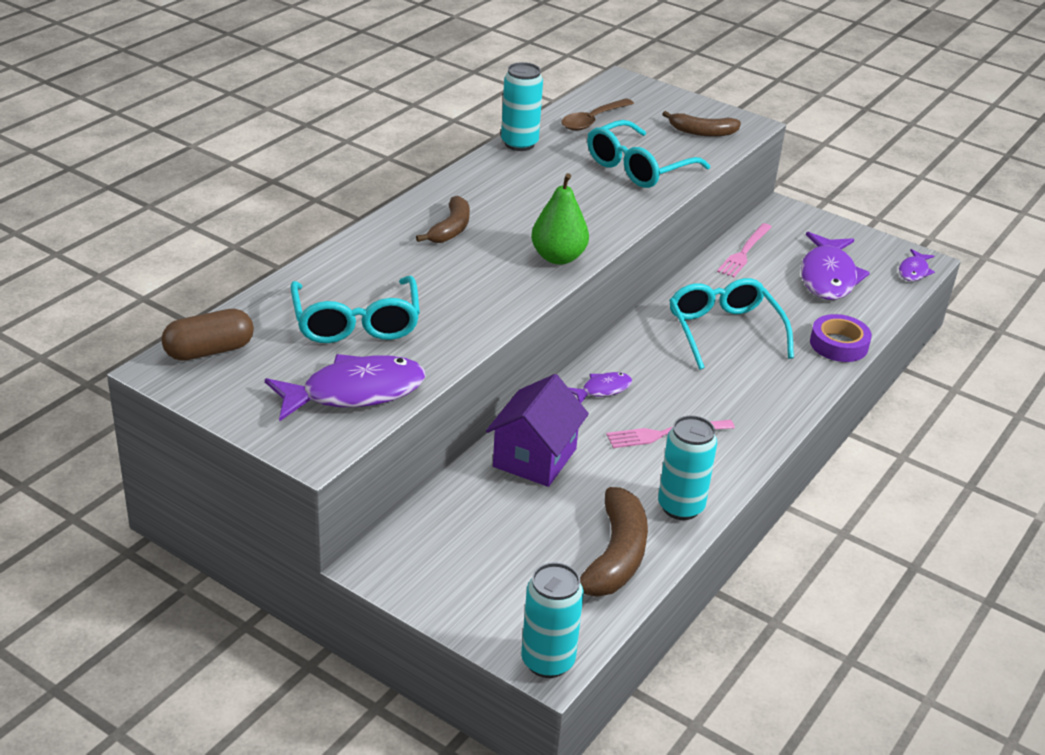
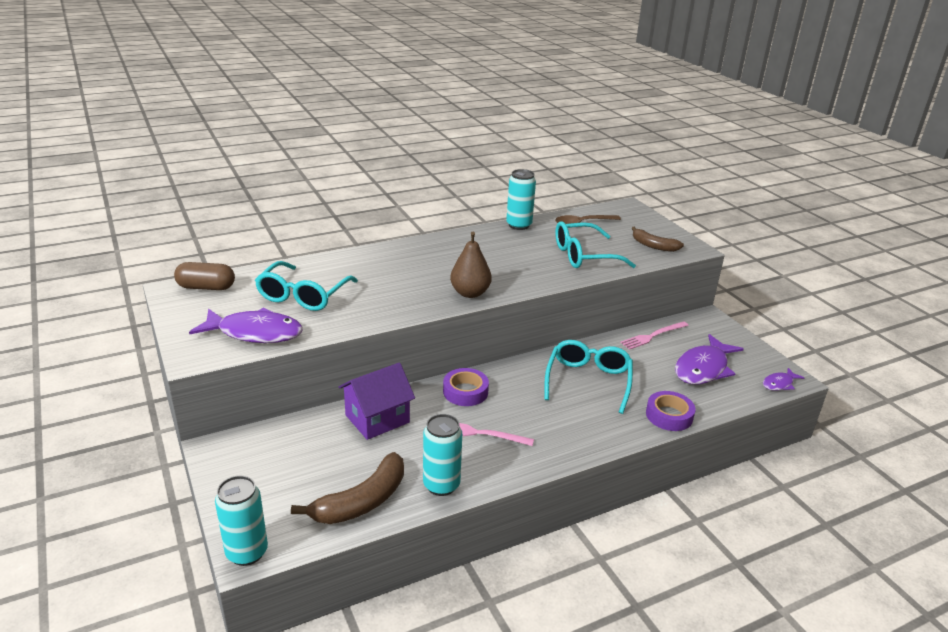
camera: 30 degrees right, 5 degrees down
brown banana [416,196,470,243] -> none
green pear [531,173,589,265] -> brown pear [450,232,492,298]
purple fish [569,372,632,403] -> purple tape [443,368,489,406]

